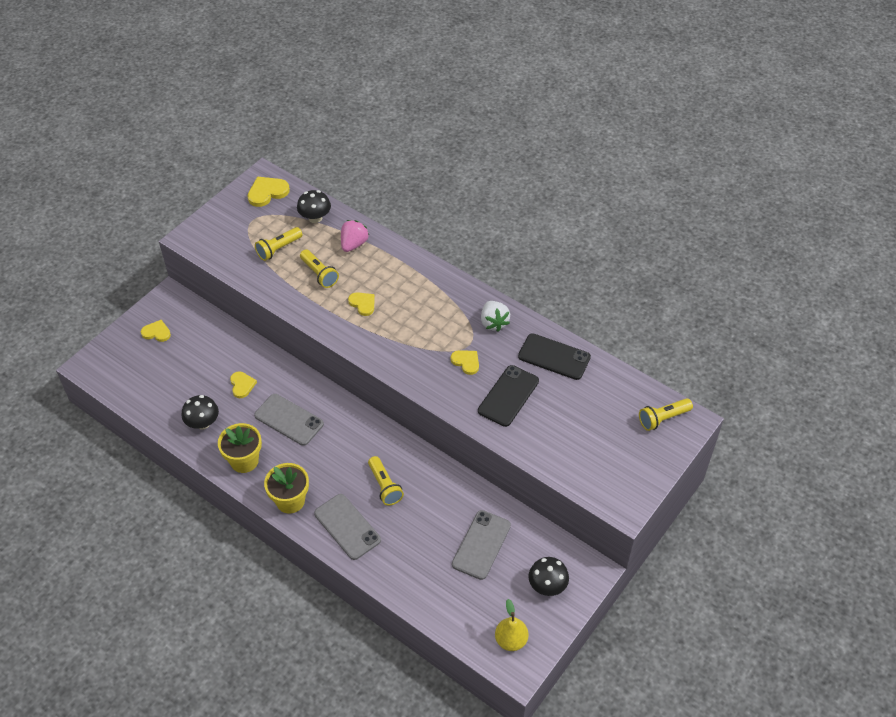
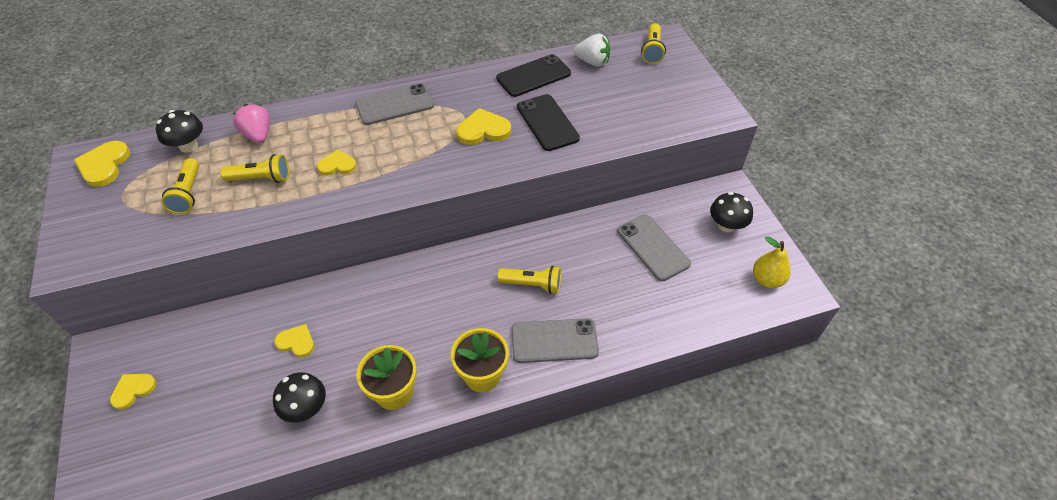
camera: 55 degrees left, 0 degrees up
grey phone [254,394,324,446] -> grey phone moved to [356,84,434,125]
yellow heart [451,350,479,375] -> yellow heart [456,108,511,145], size x1.51
white strawberry [481,301,510,332] -> white strawberry moved to [574,34,610,67]

